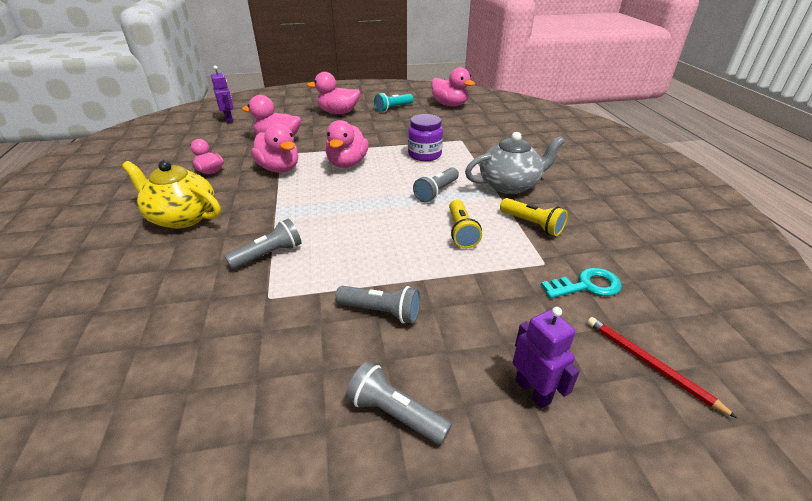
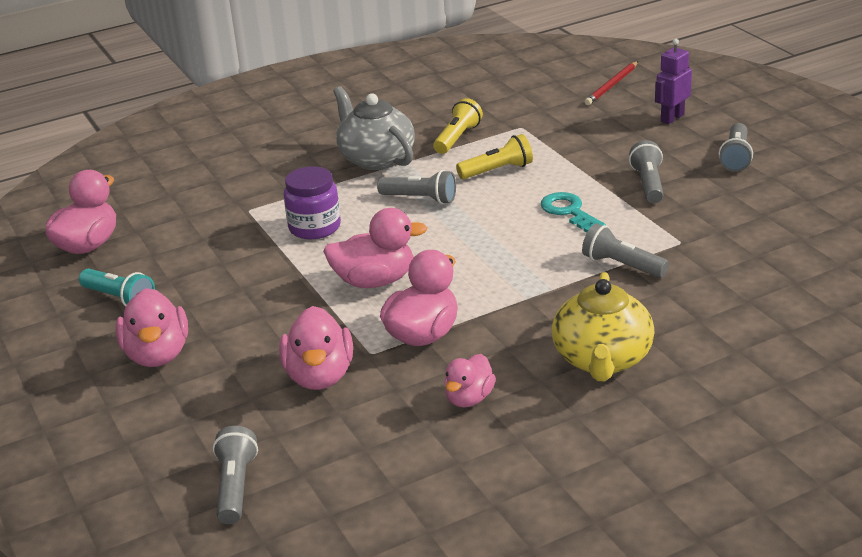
camera: 105 degrees left, 5 degrees down
purple robot [211,65,234,123] -> grey flashlight [213,426,258,524]
turquoise key [541,268,622,298] -> turquoise key moved to [541,192,606,233]

